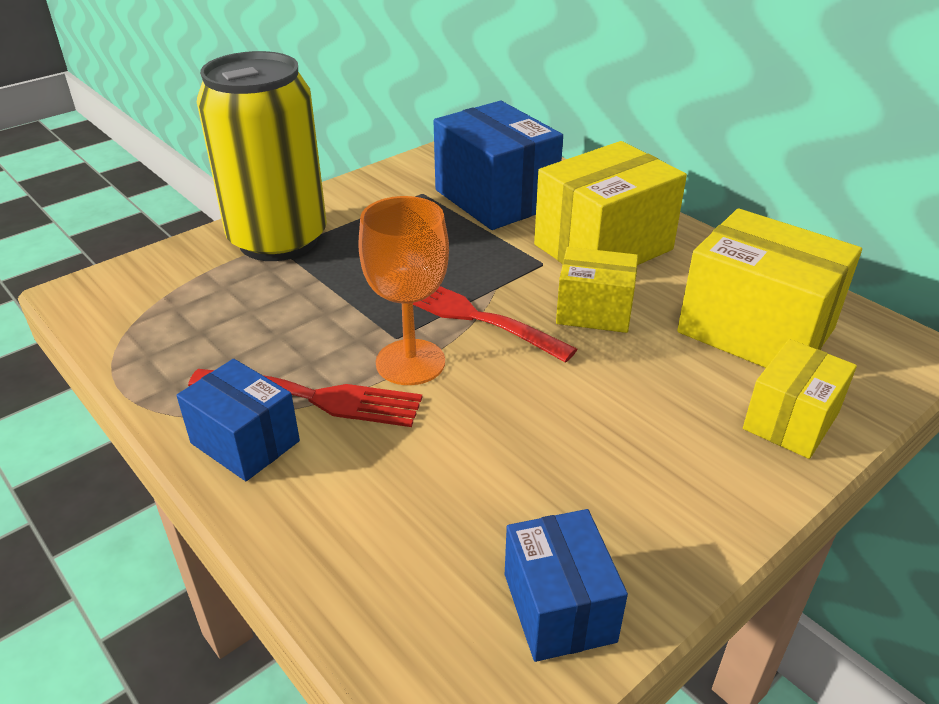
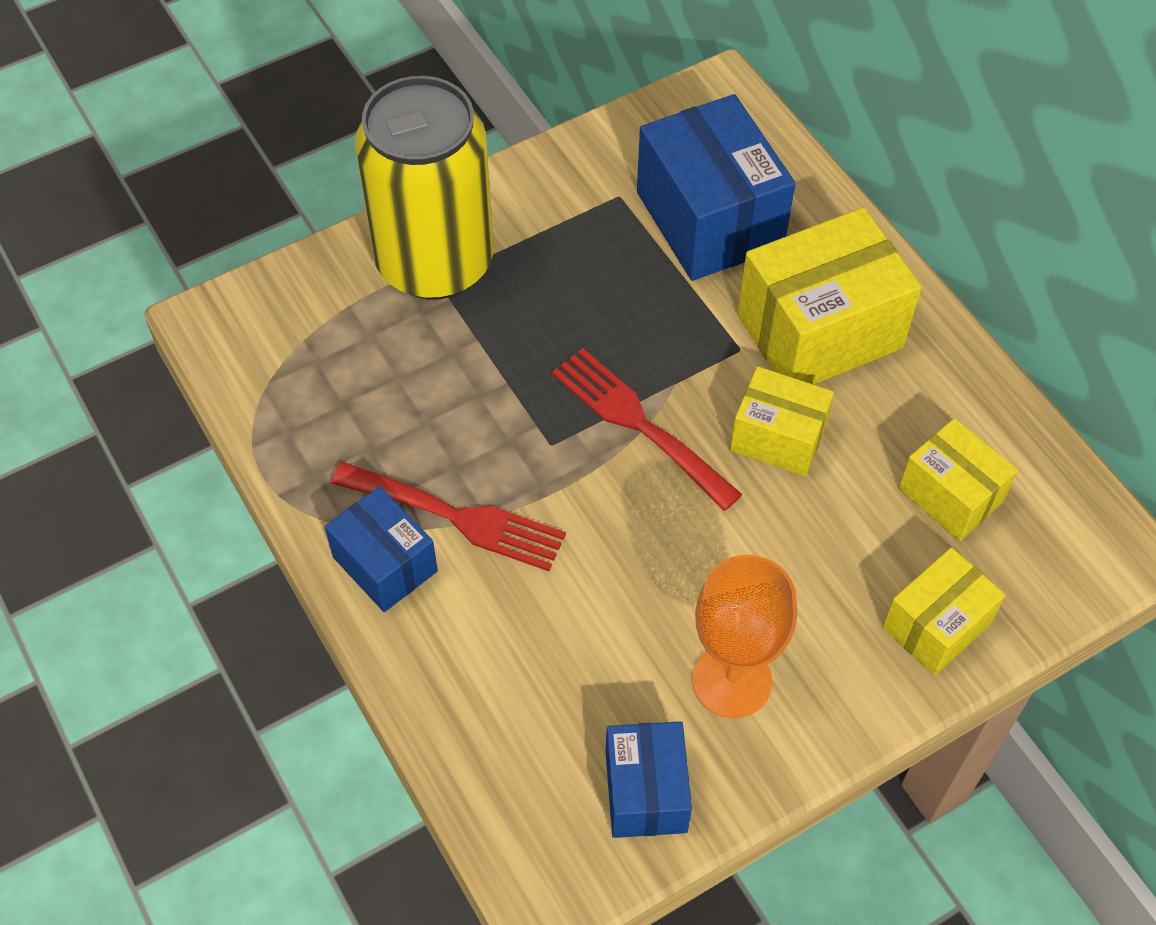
camera: 10 degrees right, 20 degrees up
orange goblet [358,196,449,385] -> orange goblet moved to [692,555,797,718]
yellow box [677,208,862,368] -> yellow box [899,418,1018,541], size x0.58

